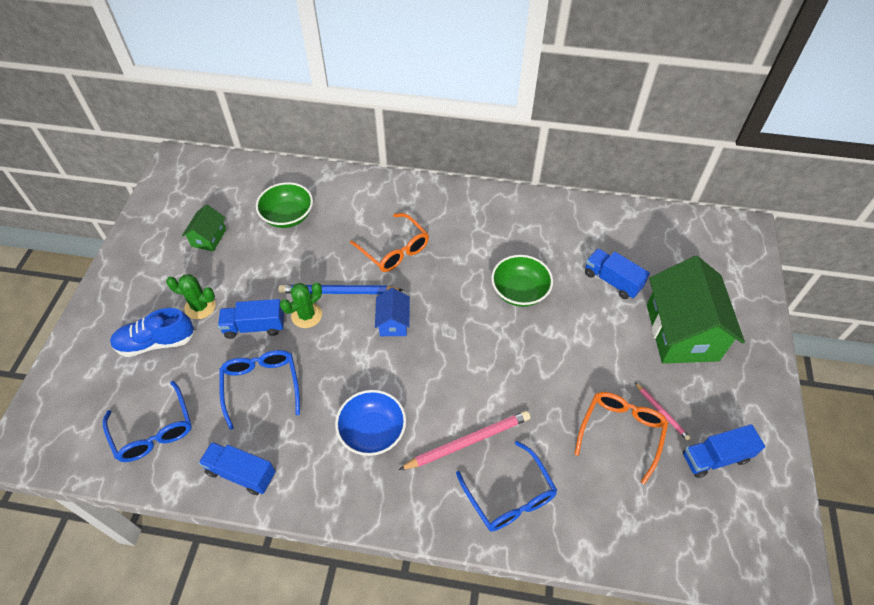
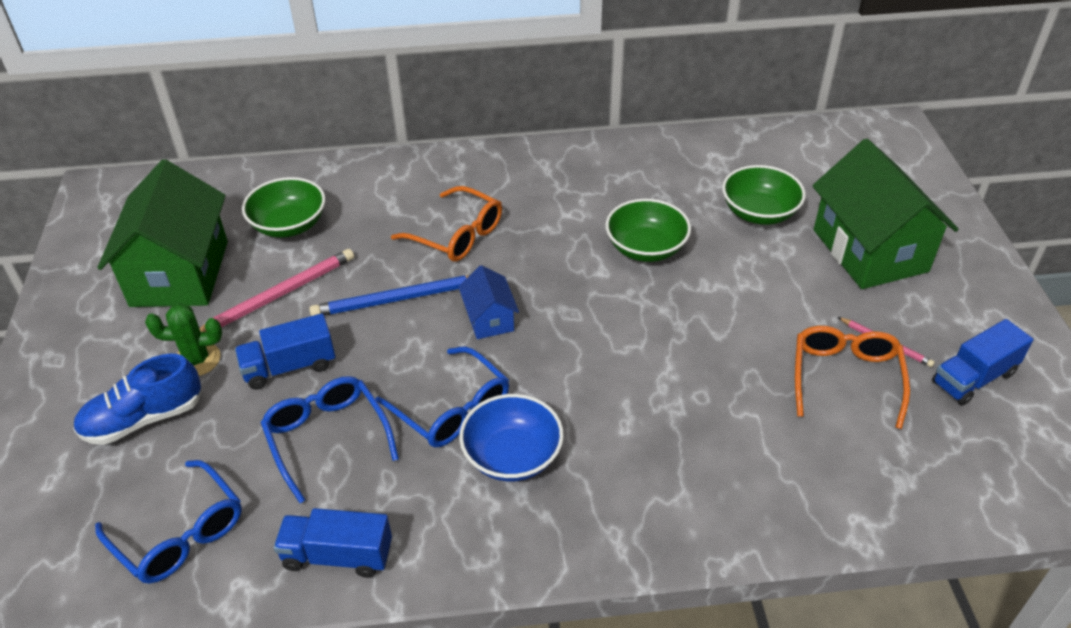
camera: 15 degrees left, 10 degrees down
green house [182,205,226,252] -> green house [97,159,228,307], size x2.13
green cactus [280,282,322,328] -> none
pink pencil [399,411,530,470] -> pink pencil moved to [199,249,354,332]
blue glasses [456,441,558,531] -> blue glasses moved to [376,347,509,447]
blue truck [585,248,650,299] -> green bowl [722,165,806,225]

